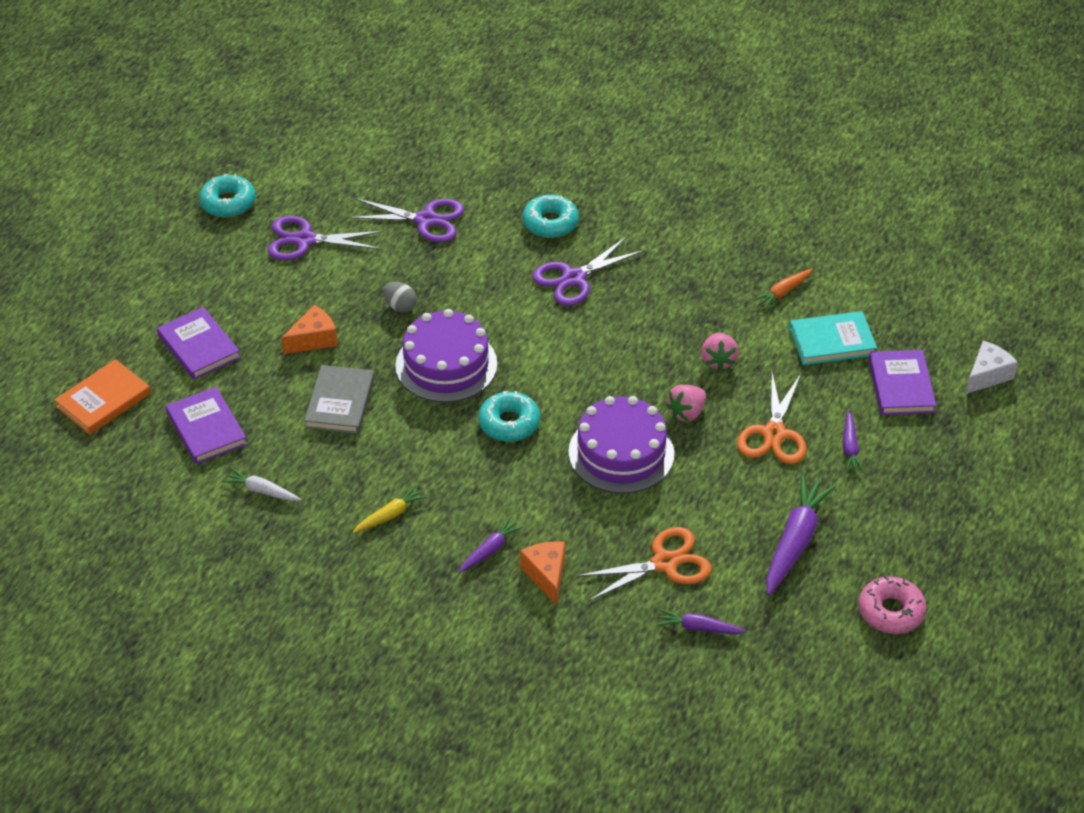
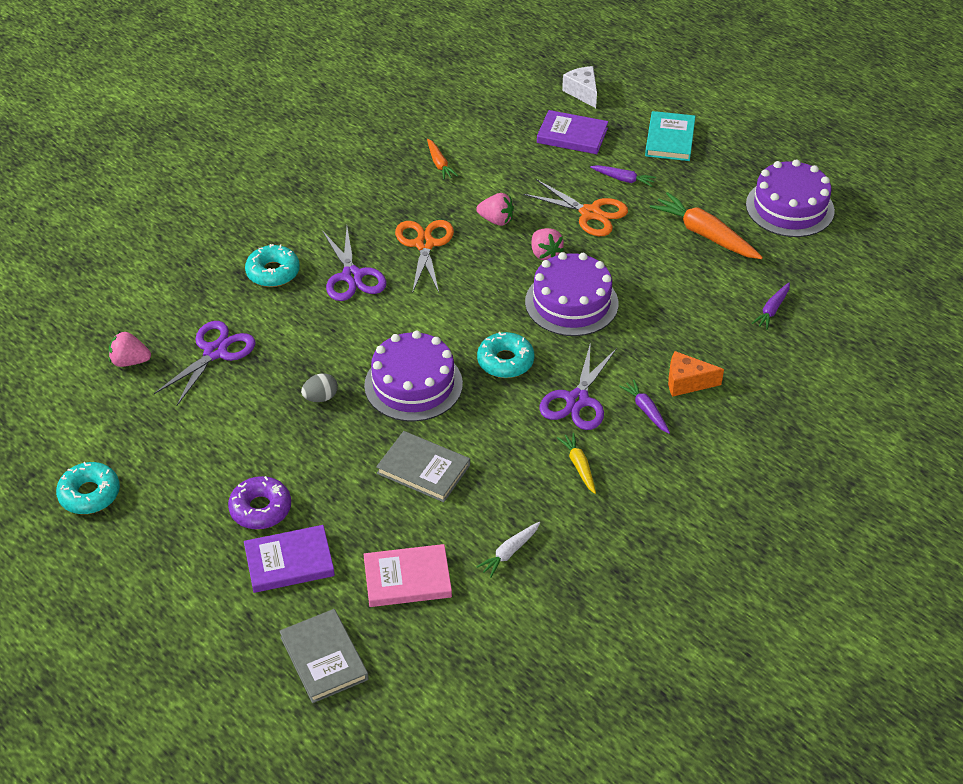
camera: 70 degrees left, 0 degrees up
orange book [54,359,151,435] -> grey book [279,609,369,703]
purple book [166,387,247,464] -> pink book [364,544,452,607]
purple scissors [268,216,384,260] -> purple scissors moved to [539,342,617,430]
orange cheese [281,305,338,354] -> none
orange scissors [576,527,712,601] -> orange scissors moved to [395,220,454,293]
purple carrot [766,475,836,596] -> orange carrot [650,192,763,259]
turquoise book [789,311,877,365] -> turquoise book moved to [645,111,695,161]
pink donut [859,576,926,634] -> purple cake [746,159,835,237]
none -> pink strawberry [109,332,151,367]
none -> purple donut [228,476,291,529]

